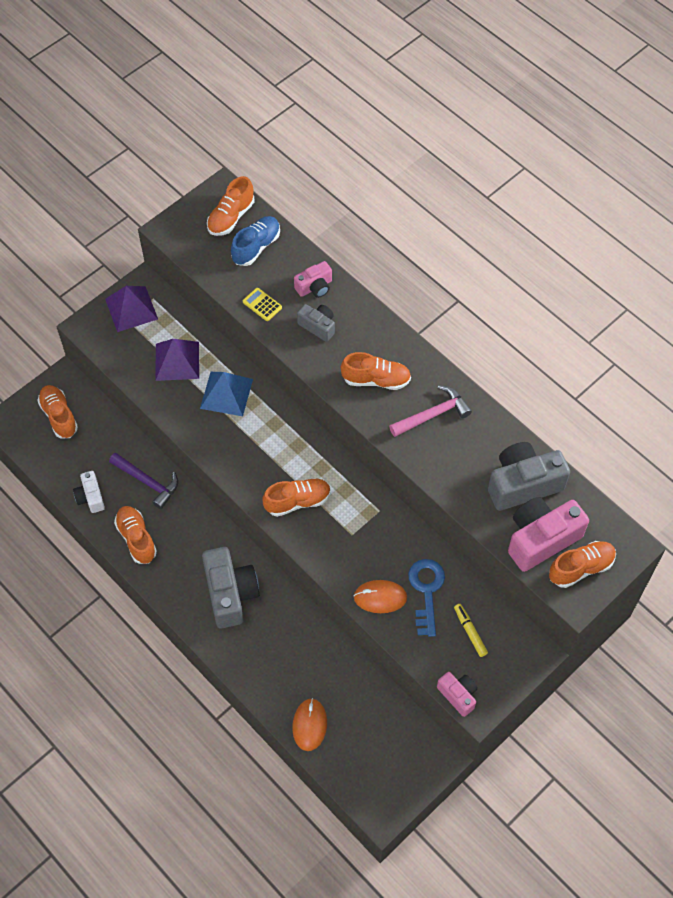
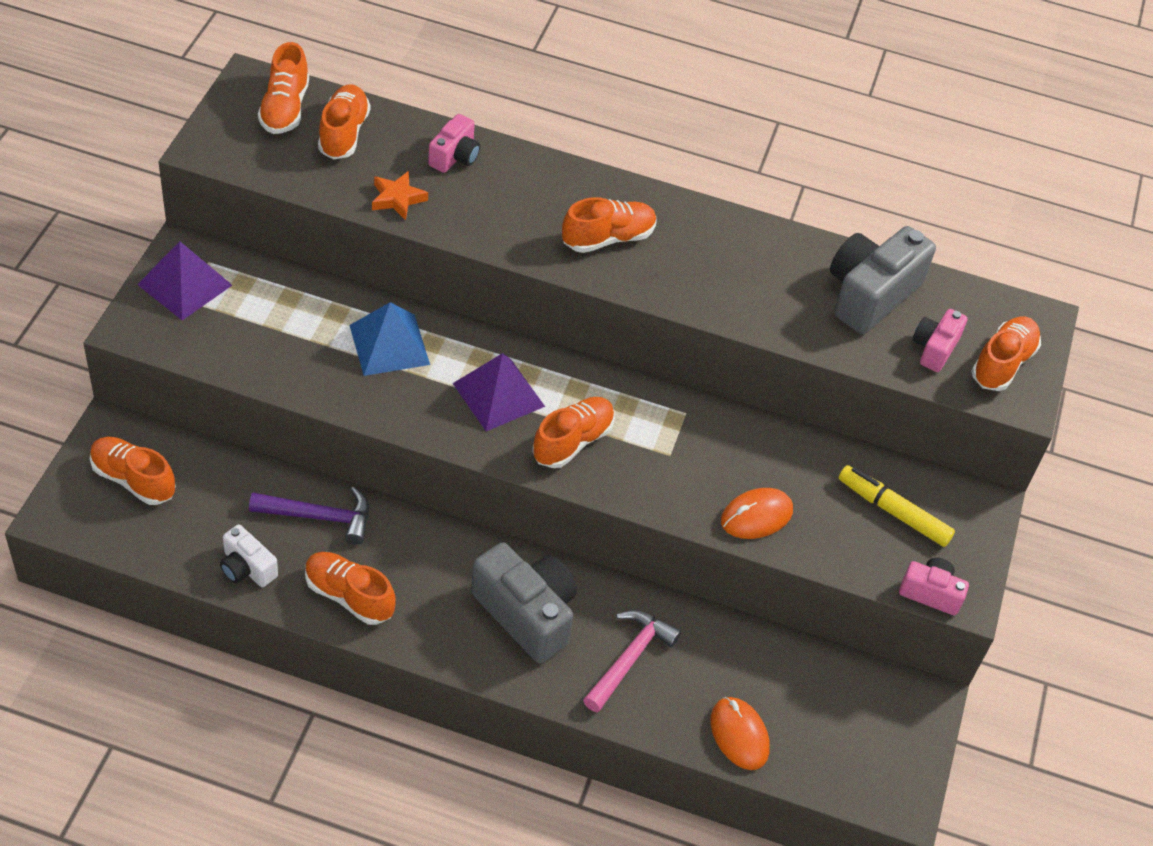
camera: 35 degrees left, 10 degrees down
purple pyramid [155,339,199,381] -> purple pyramid moved to [453,353,545,431]
blue shoe [231,216,280,266] -> orange shoe [318,84,370,159]
yellow calculator [243,288,282,321] -> orange star [372,171,428,220]
grey camera [297,304,335,342] -> none
pink hammer [389,385,472,437] -> pink hammer moved to [583,610,681,712]
blue key [408,559,445,637] -> none
yellow marker [454,604,488,657] -> yellow marker [839,465,955,547], size x1.50
pink camera [508,497,589,572] -> pink camera [912,309,968,372], size x0.54

